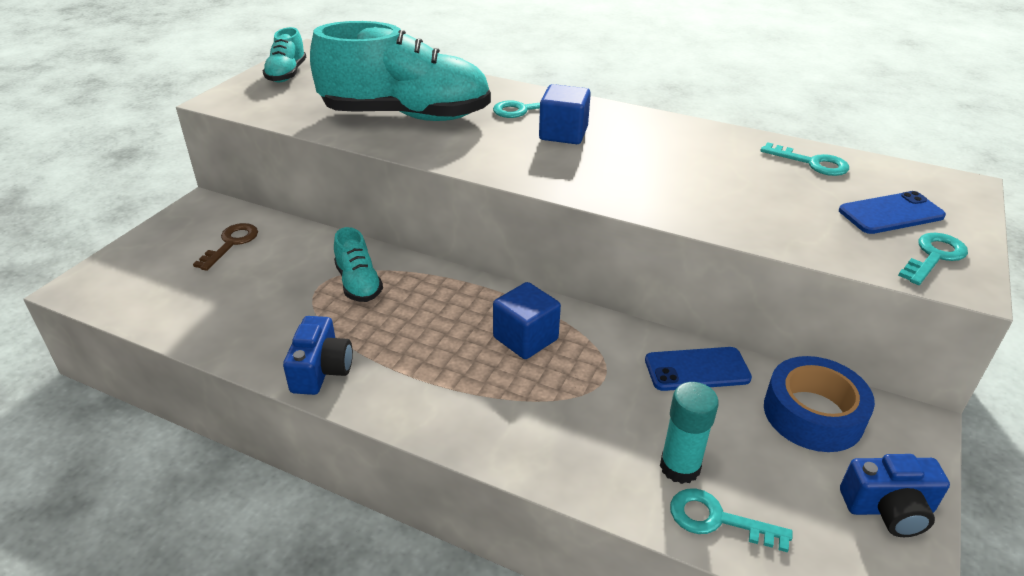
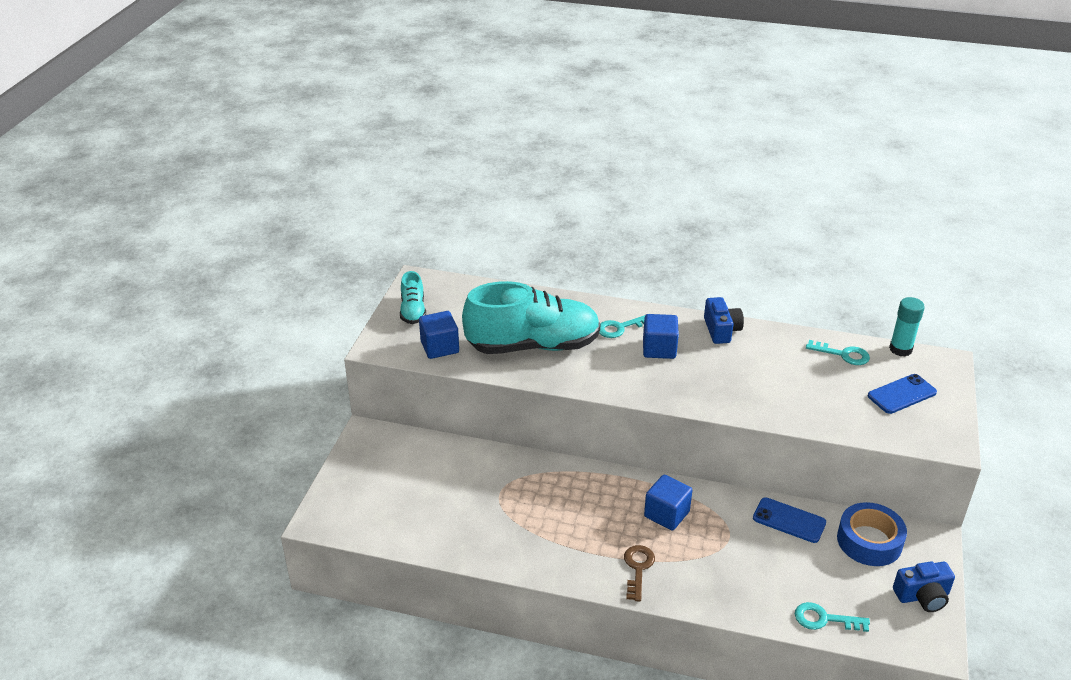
camera: 10 degrees left, 0 degrees up
brown key [193,223,258,271] -> brown key moved to [624,545,655,602]
blue camera [283,316,353,395] -> blue camera moved to [704,297,744,344]
turquoise shoe [334,227,383,302] -> none
blue phone [645,347,752,391] -> blue phone turned 45 degrees clockwise [753,497,826,543]
turquoise glue stick [660,382,719,484] -> turquoise glue stick moved to [889,297,925,357]
turquoise key [898,233,968,285] -> none
none -> blue cube [419,311,459,359]

